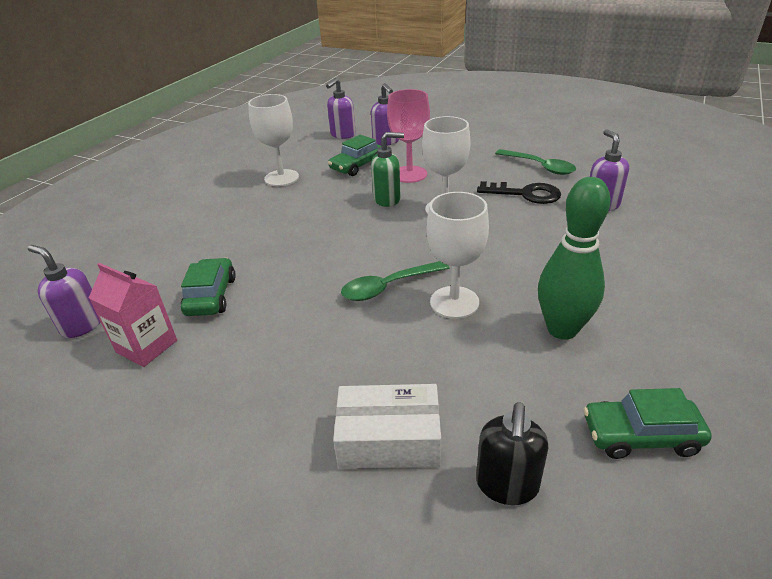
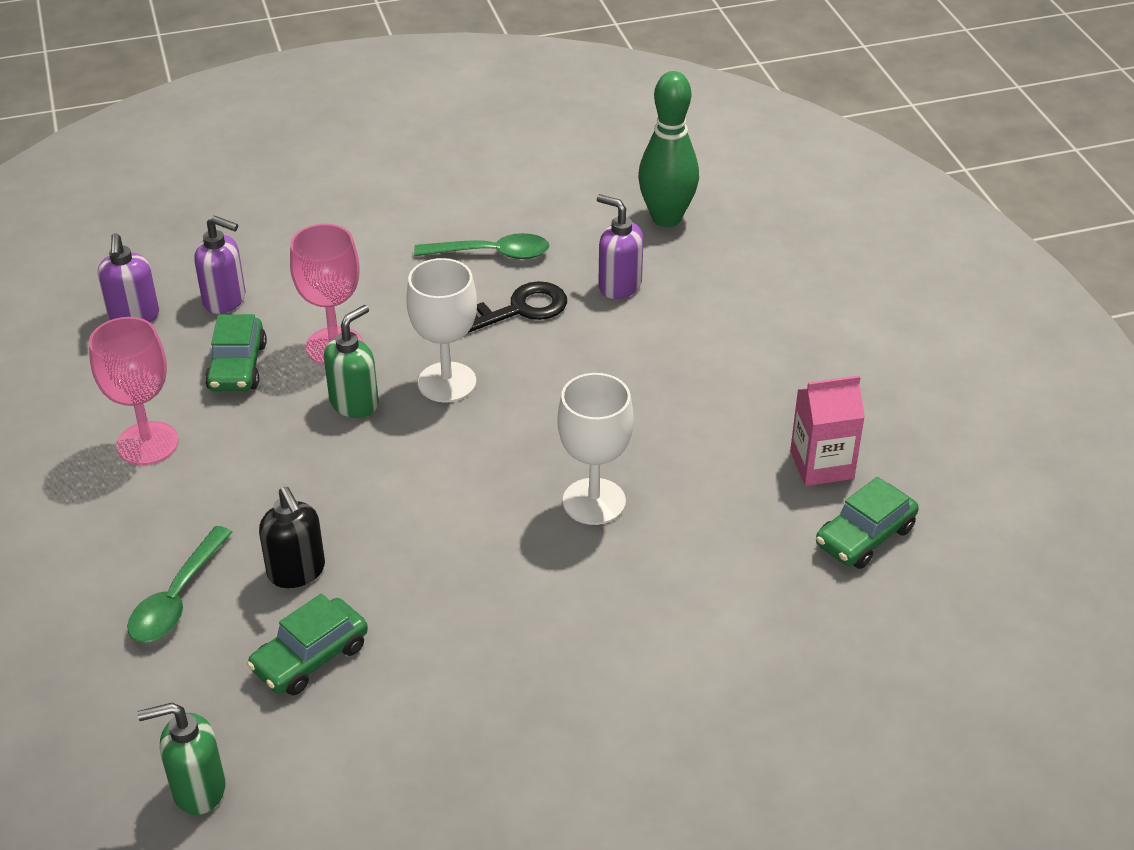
camera: 45 degrees left, 5 degrees up
purple soap dispenser [28,245,101,338] -> green soap dispenser [137,703,226,815]
pink carton [89,263,177,367] -> pink carton moved to [790,375,865,486]
green car [181,258,236,316] -> green car turned 90 degrees counterclockwise [247,594,368,695]
white goblet [248,94,299,186] -> pink goblet [89,317,179,465]
white box [333,384,441,469] -> none
green spoon [341,261,450,301] -> green spoon moved to [127,526,233,643]
black soap dispenser [476,402,549,505] -> black soap dispenser moved to [259,487,325,588]
green bowling pin [538,177,611,340] -> green bowling pin moved to [638,71,699,227]

